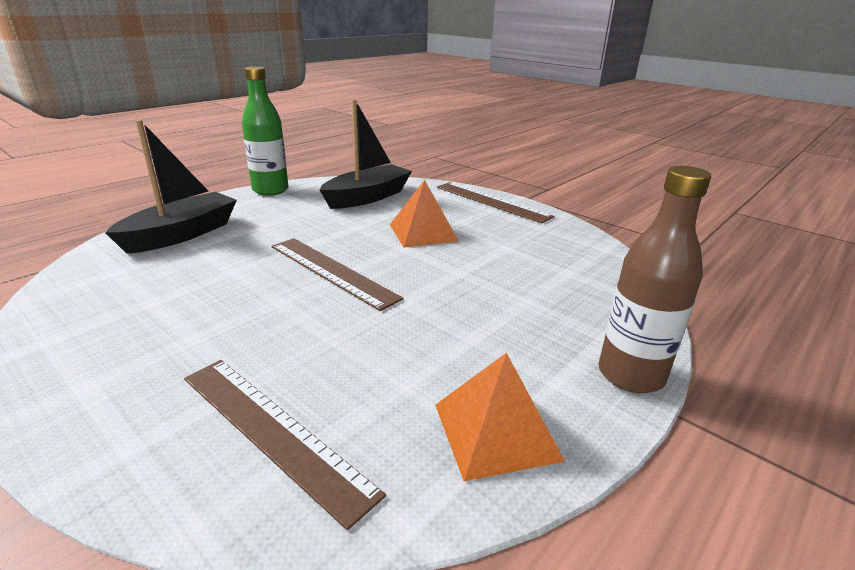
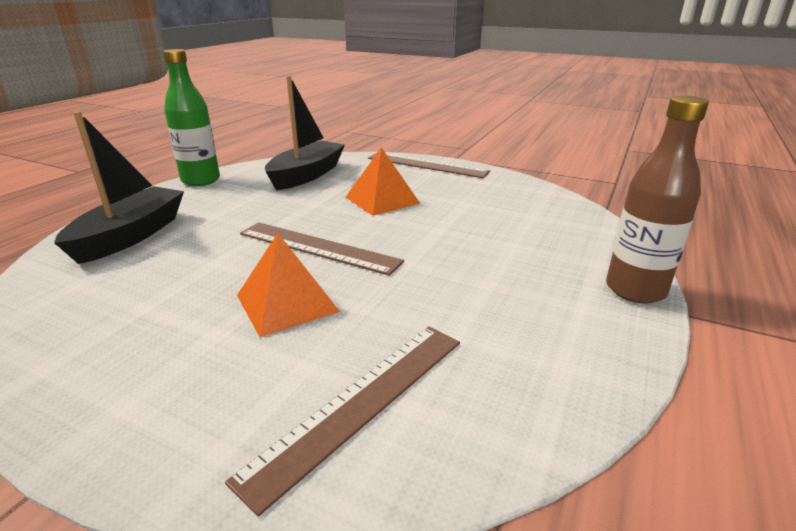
camera: 15 degrees left, 0 degrees up
brown ruler [184,360,386,530] -> brown ruler turned 75 degrees counterclockwise [225,326,460,516]
orange pyramid [435,353,565,481] -> orange pyramid moved to [237,233,340,337]

